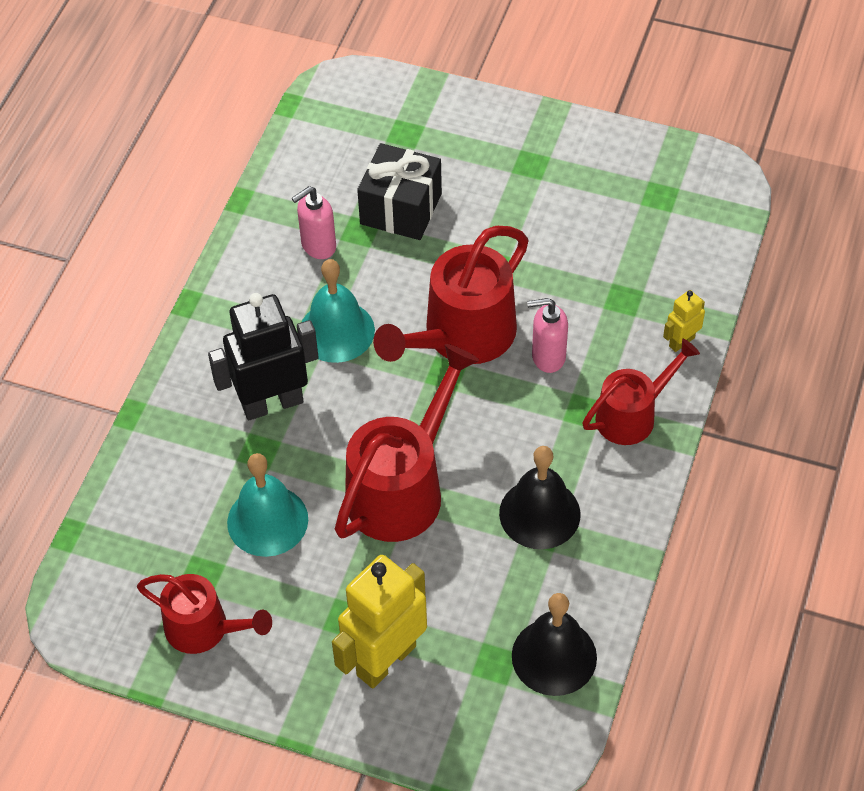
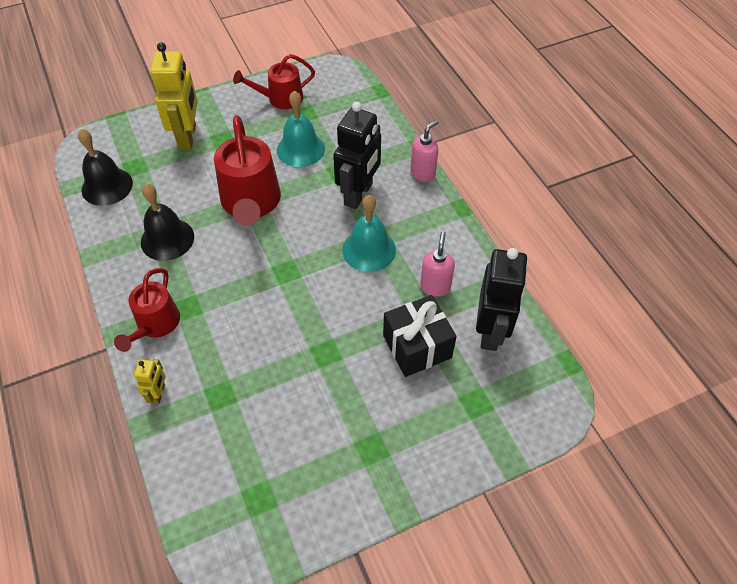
camera: 135 degrees right, 0 degrees up
red watering can [373,226,529,364] -> none
pink soap dispenser [527,298,568,373] -> pink soap dispenser moved to [410,120,439,182]
none -> black robot [476,248,528,351]

